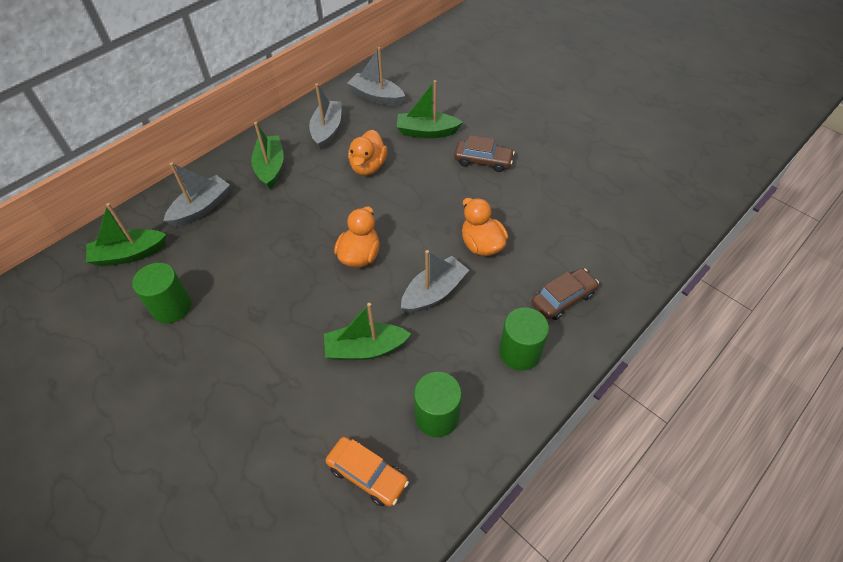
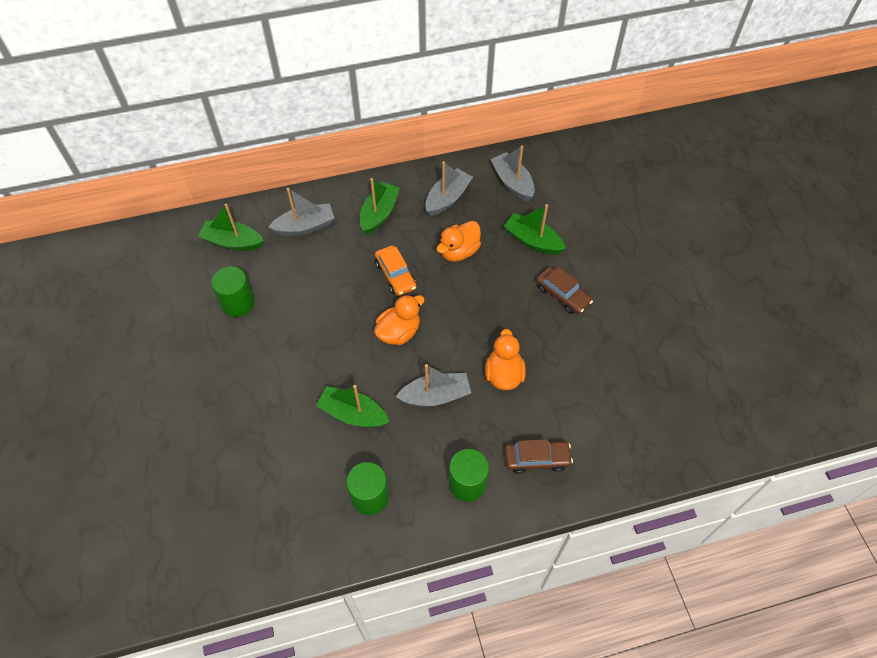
camera: 30 degrees right, 5 degrees up
orange car [326,437,409,507] -> orange car moved to [375,245,416,296]

